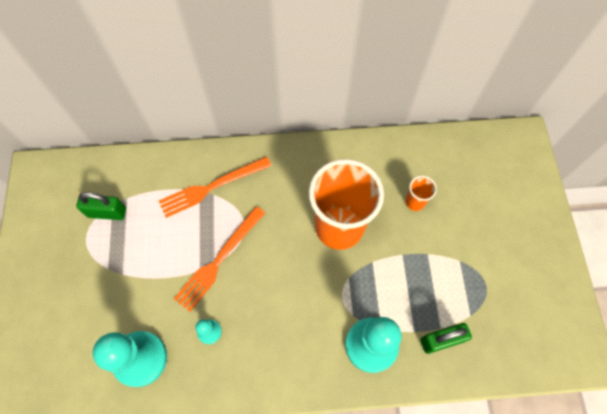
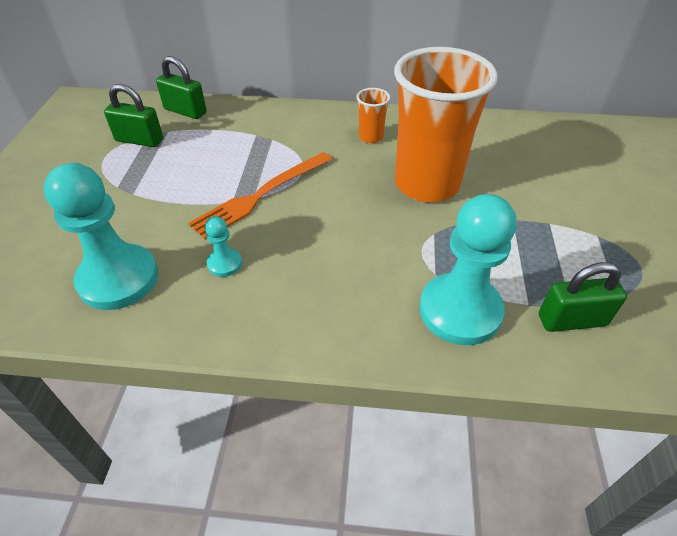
camera: 10 degrees right, 20 degrees down
orange fork [159,156,272,218] -> none
orange cup [406,176,437,211] -> orange cup moved to [356,88,390,143]
none -> green padlock [156,56,206,119]

